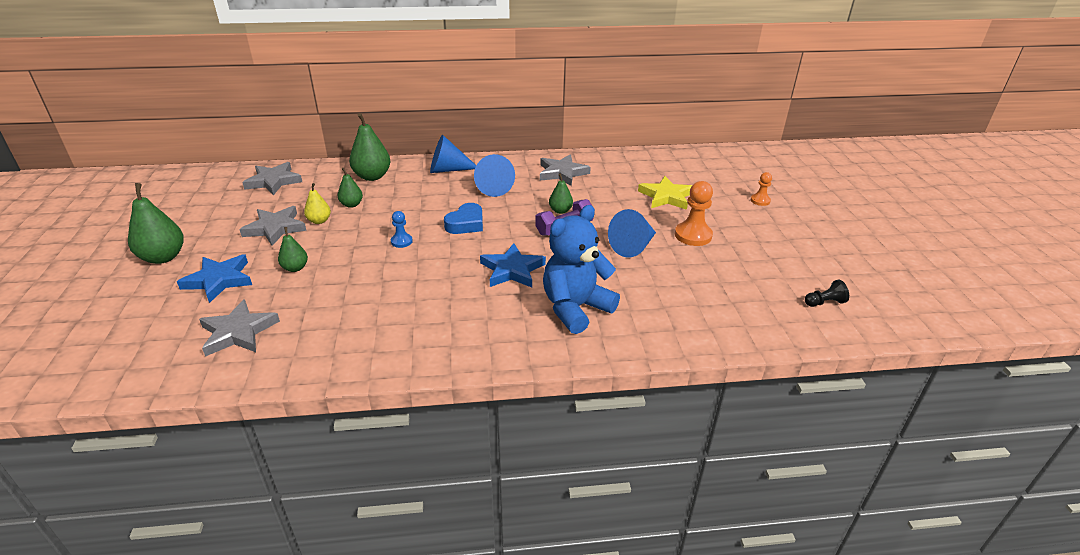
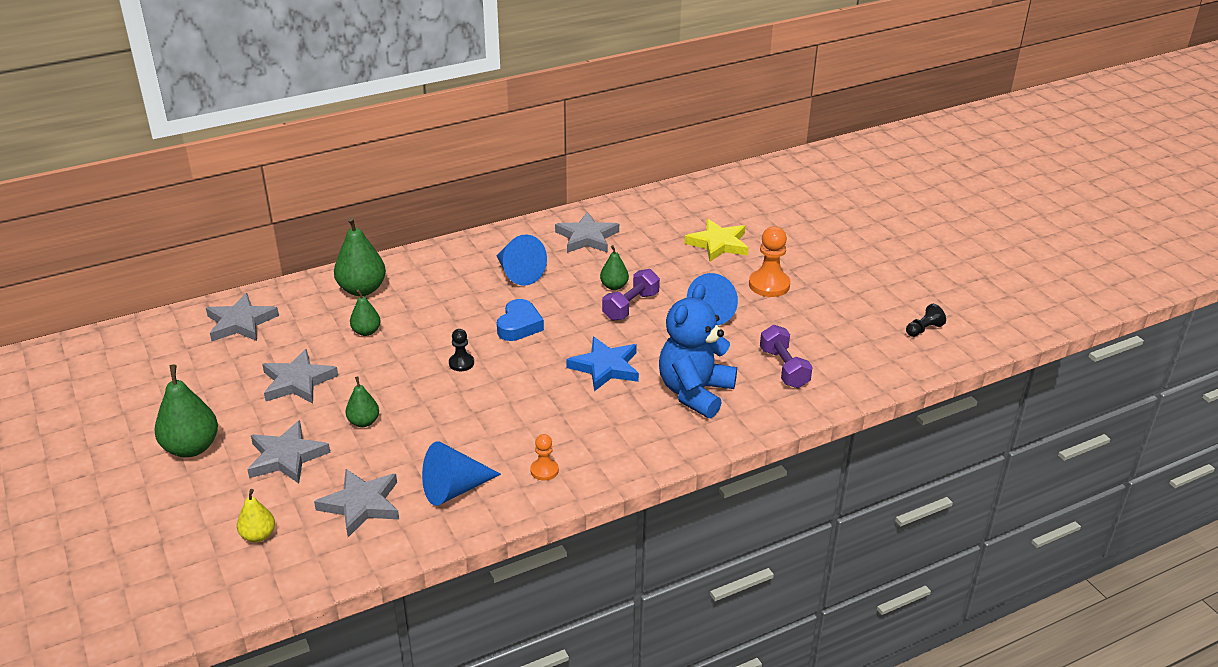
camera: 20 degrees left, 0 degrees up
blue star [177,254,252,303] -> grey star [247,420,330,484]
yellow pear [304,183,331,224] -> yellow pear moved to [237,489,275,542]
blue pawn [391,211,413,248] -> black pawn [449,329,474,371]
blue cone [430,135,476,173] -> blue cone moved to [422,441,501,506]
orange pawn [751,172,772,206] -> orange pawn moved to [530,434,559,481]
none -> purple dumbbell [760,325,813,388]

